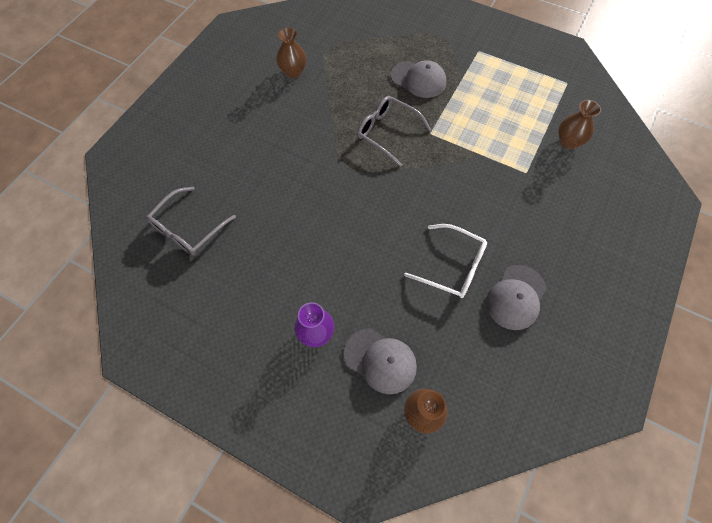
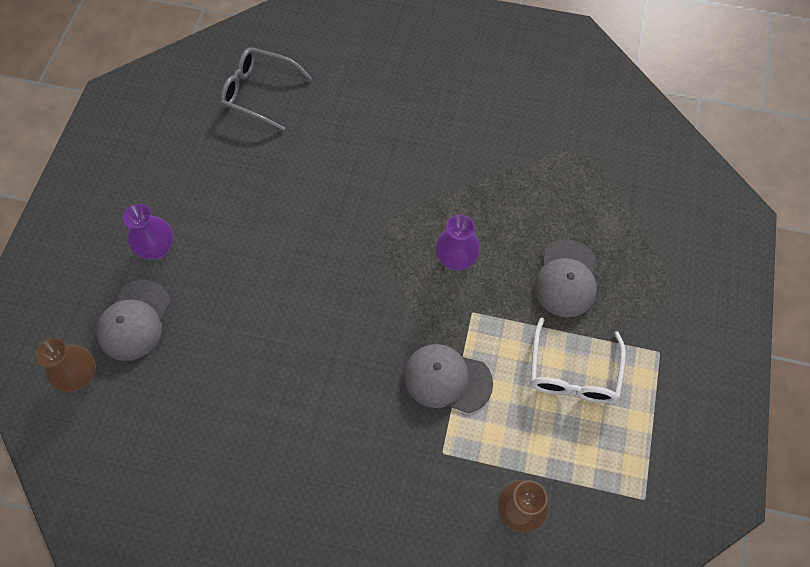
camera: 75 degrees right, 0 degrees up
brown vase [276,27,307,78] -> none
grey glasses [357,96,432,167] -> purple vase [435,215,480,270]
white glasses [404,224,487,298] -> white glasses moved to [530,317,626,403]
grey cap [486,265,547,330] -> grey cap moved to [404,344,493,413]

